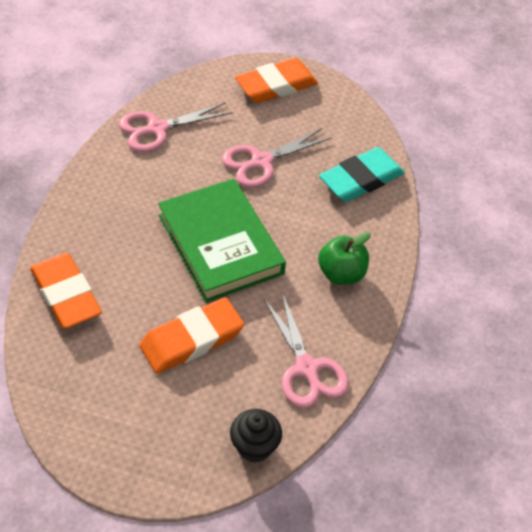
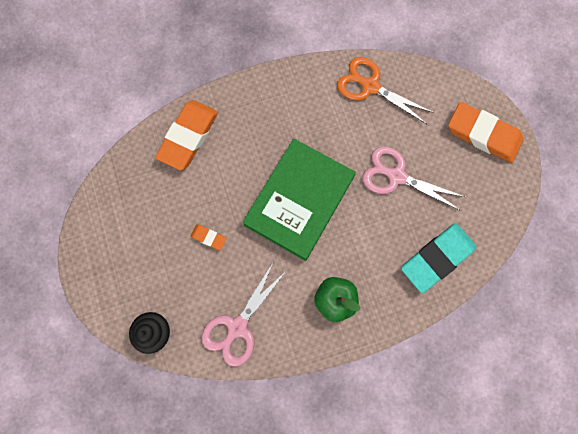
camera: 60 degrees right, 25 degrees up
pink scissors [119,102,232,152] -> orange scissors [337,57,434,124]
orange eraser [139,297,244,374] -> orange eraser [190,224,226,250], size x0.45
turquoise eraser [319,147,405,202] -> turquoise eraser turned 60 degrees counterclockwise [401,223,476,293]

